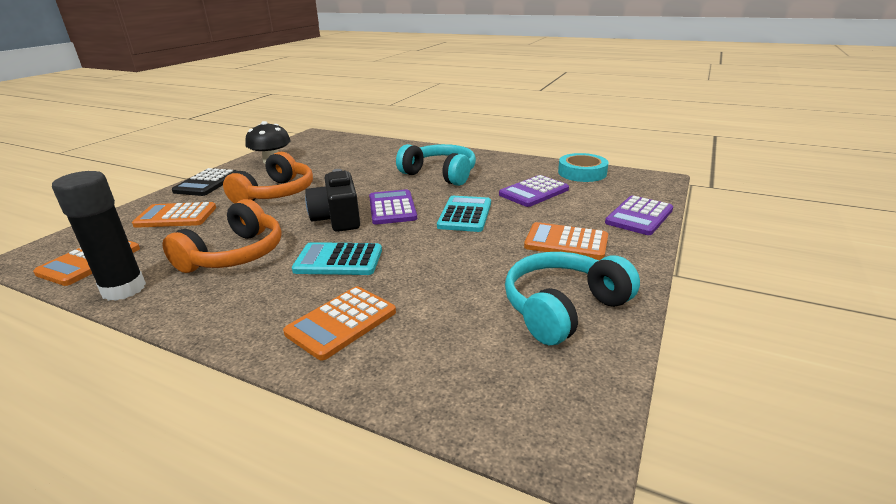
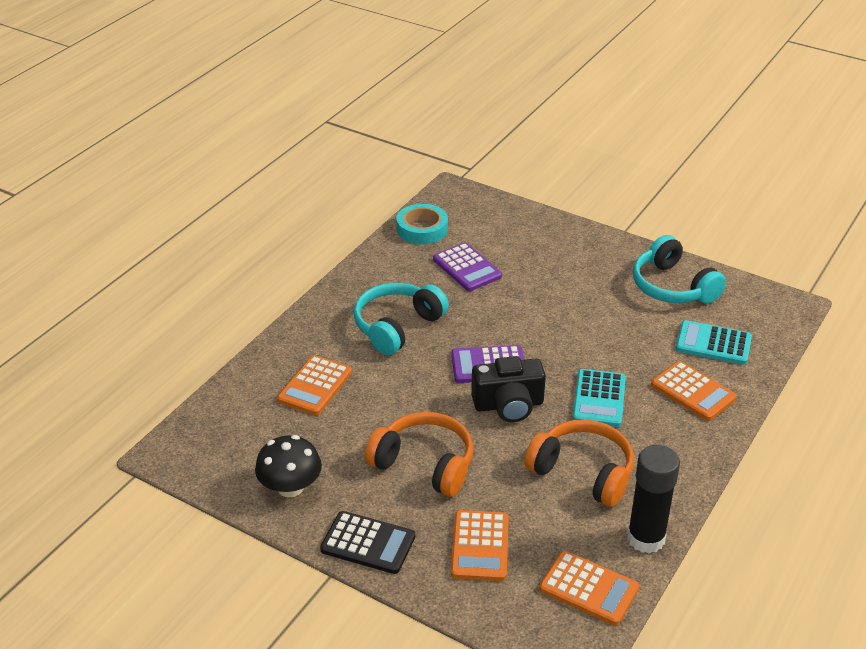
camera: 85 degrees left, 10 degrees up
turquoise calculator [437,196,491,232] -> turquoise calculator moved to [676,320,752,365]
orange calculator [524,222,608,260] -> orange calculator moved to [277,355,352,415]
purple calculator [605,195,673,235] -> none

